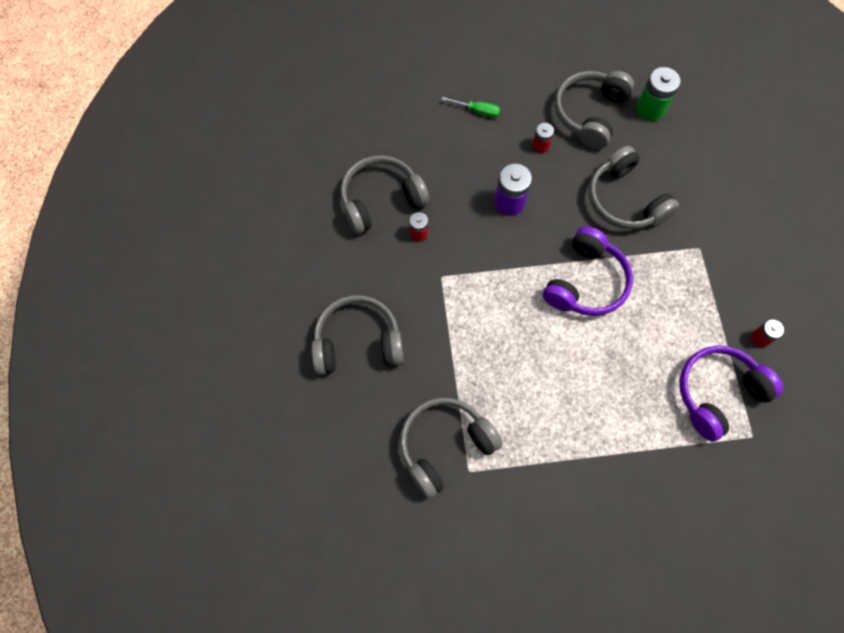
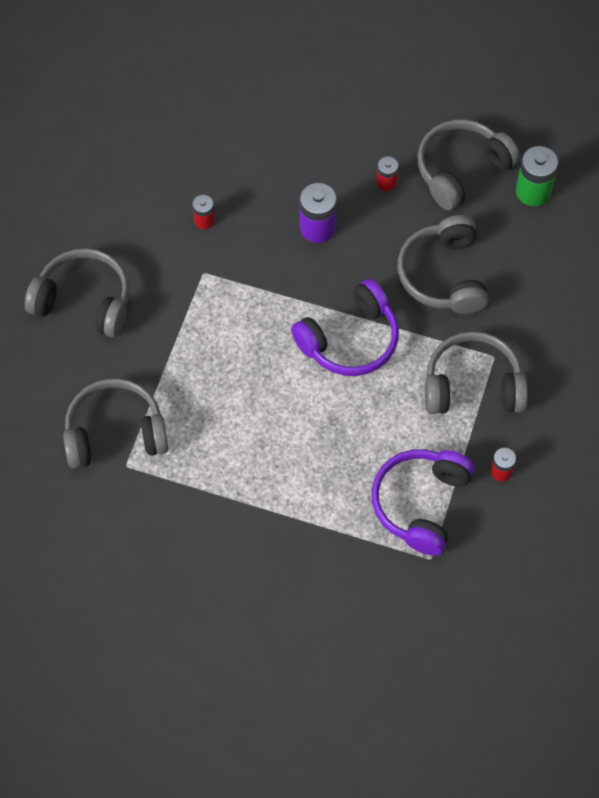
camera: 25 degrees right, 5 degrees down
grey headphones [340,155,429,234] -> grey headphones moved to [425,331,528,414]
green screwdriver [441,97,500,118] -> none
purple headphones [679,346,783,442] -> purple headphones turned 60 degrees counterclockwise [371,449,475,556]

